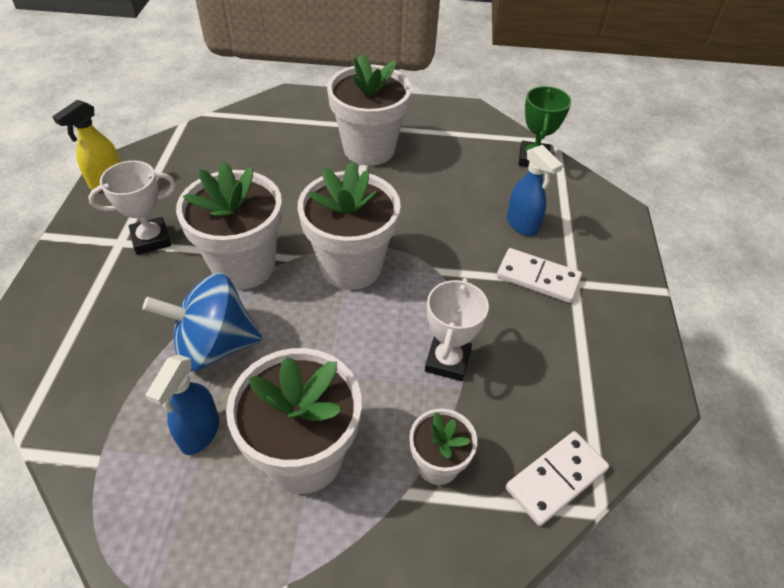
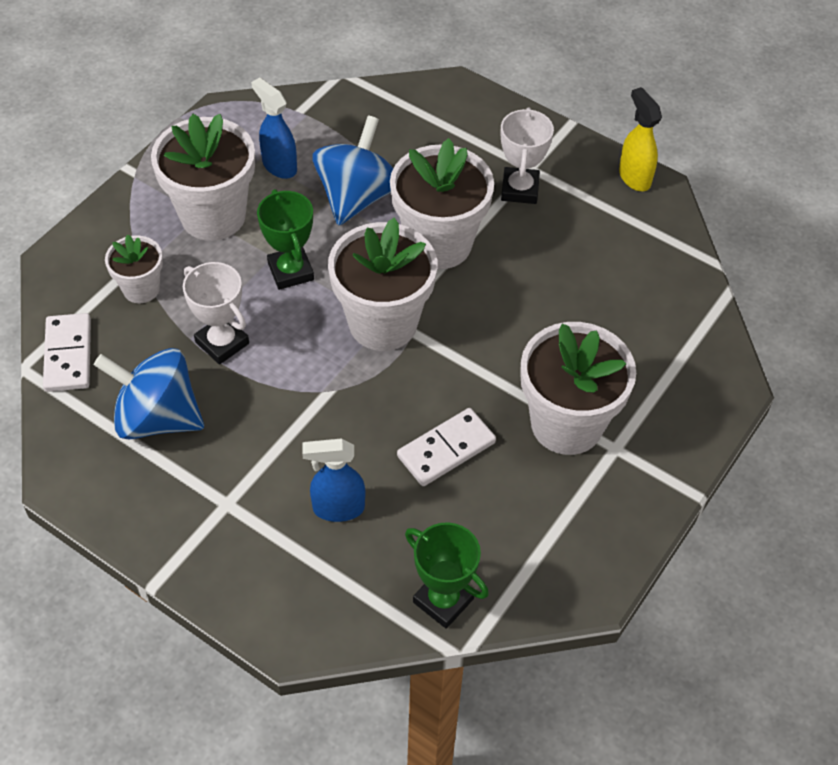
camera: 120 degrees right, 5 degrees up
white domino [497,248,582,303] -> white domino moved to [397,408,496,486]
none -> blue spinning top [94,348,204,439]
none -> green trophy [257,189,314,290]

